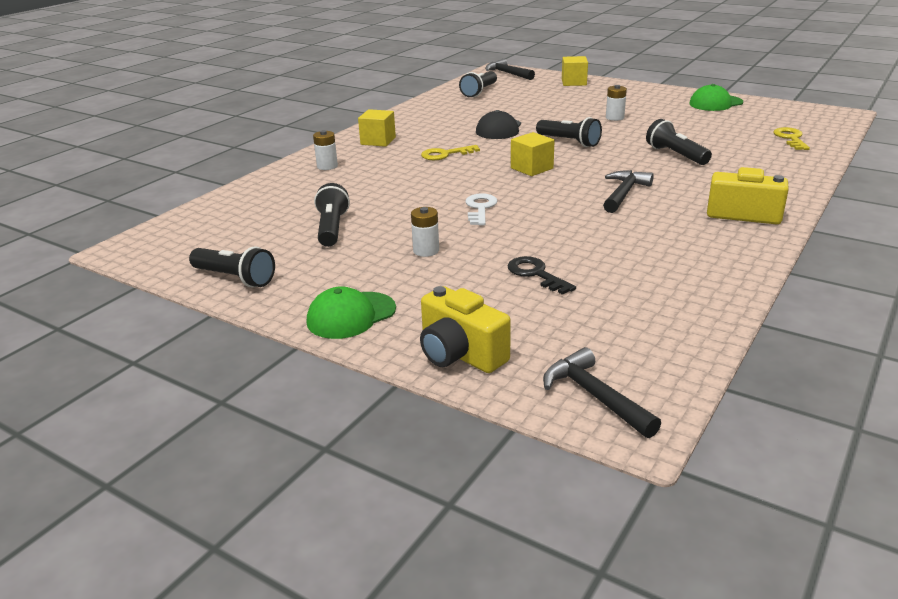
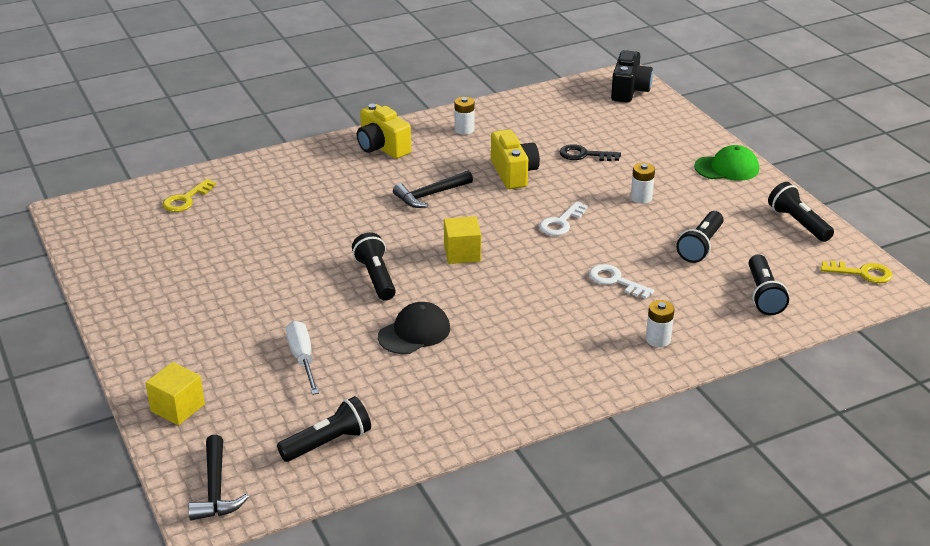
camera: 150 degrees left, 5 degrees up
yellow cube [358,109,396,147] -> none
yellow camera [420,286,511,373] -> yellow camera moved to [491,129,540,189]
yellow key [421,145,480,160] -> yellow key moved to [821,261,893,283]
black key [508,256,576,295] -> black key turned 105 degrees clockwise [559,144,621,161]
black hammer [543,347,661,438] -> black camera [611,50,653,103]
white battery [606,85,627,121] -> white battery moved to [455,97,475,135]
black flashlight [646,119,712,165] -> black flashlight moved to [749,254,789,315]
green cap [689,84,743,111] -> none
none -> white screwdriver [286,321,319,395]
none -> white key [589,264,654,299]

